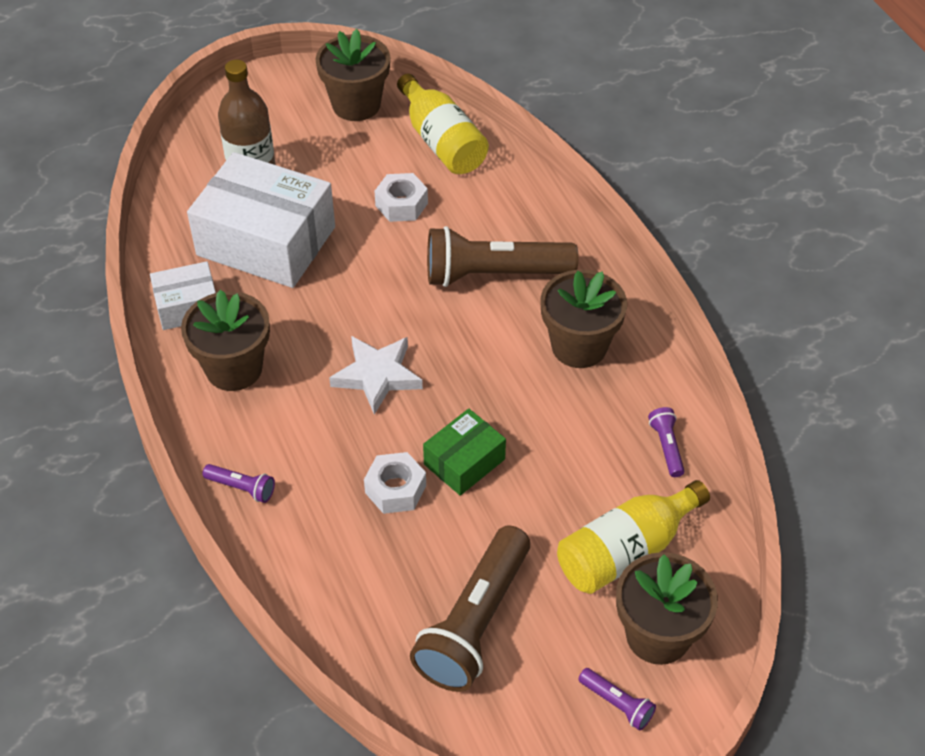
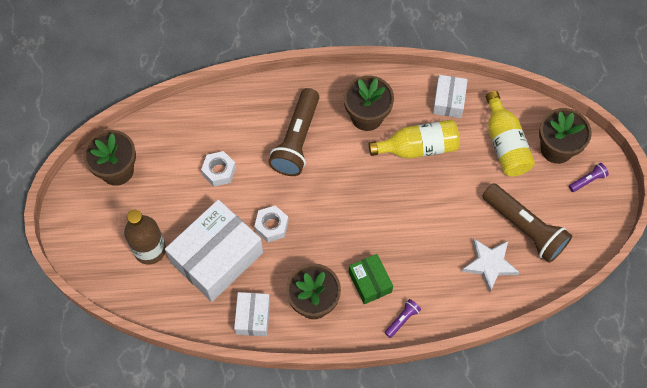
camera: 70 degrees left, 15 degrees up
white star [329,336,423,415] -> white star moved to [462,239,520,292]
white nut [364,452,426,514] -> white nut moved to [254,206,289,242]
yellow bottle [397,74,489,174] -> yellow bottle moved to [369,120,460,159]
green box [423,409,506,496] -> green box moved to [349,254,393,304]
purple flashlight [648,407,684,477] -> white box [433,75,468,118]

